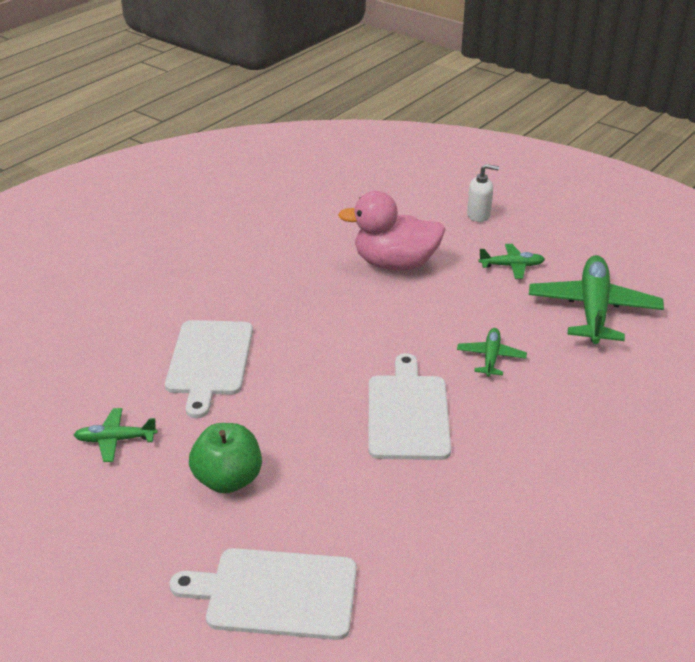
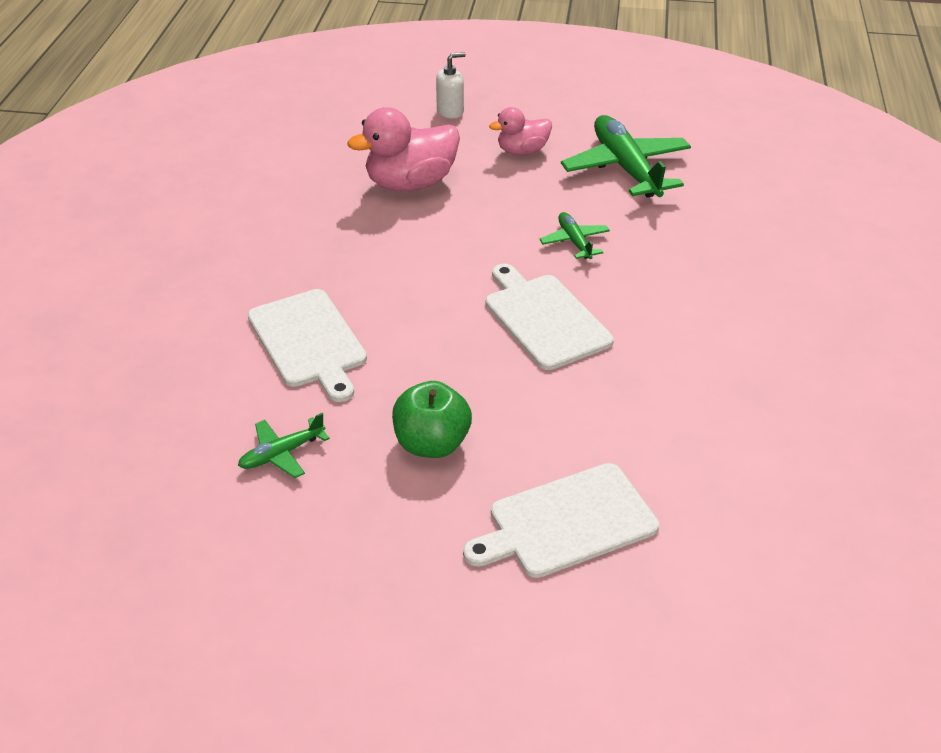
camera: 30 degrees left, 5 degrees up
green plane [479,244,545,279] -> pink duck [489,107,552,155]

